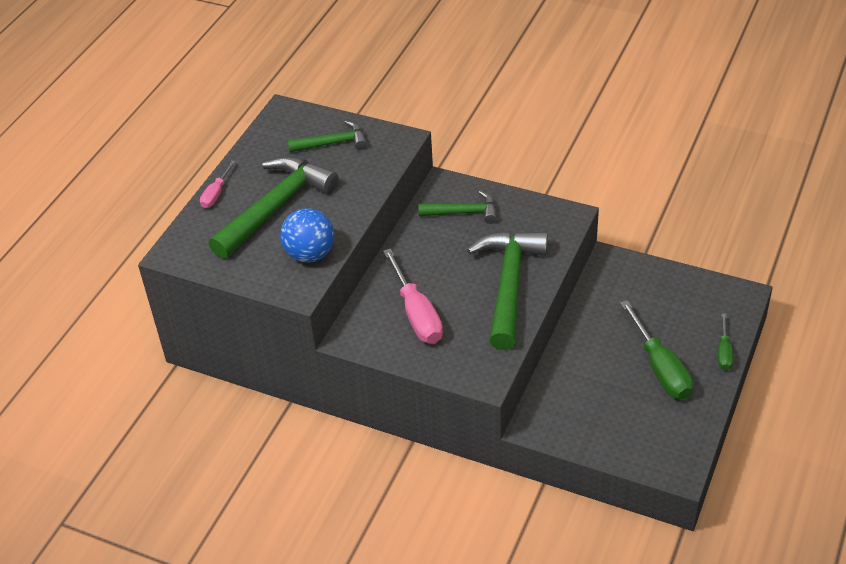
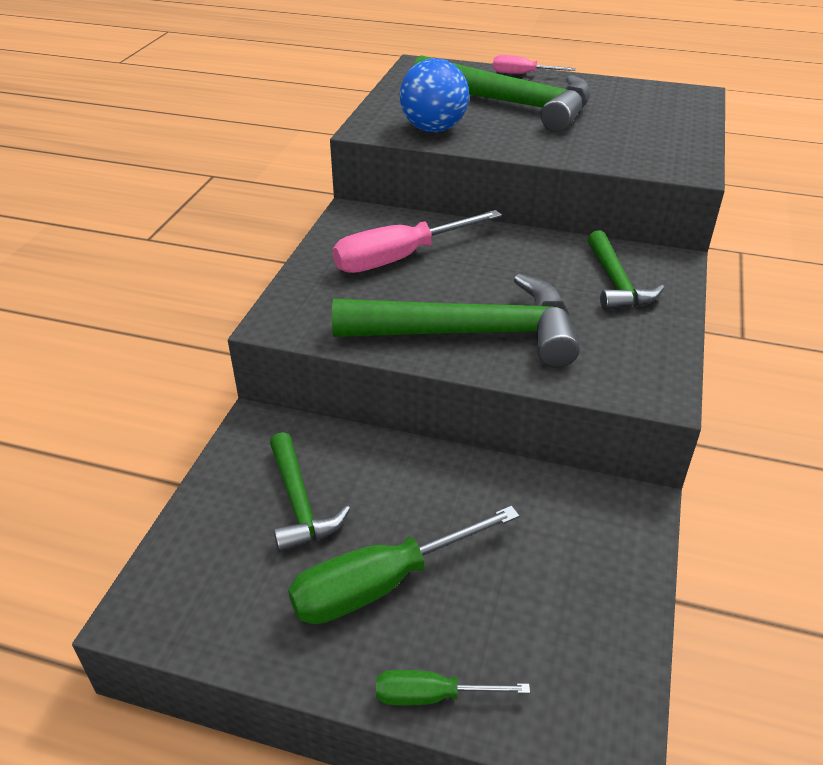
camera: 80 degrees right, 5 degrees down
green hammer [288,120,367,152] -> green hammer moved to [270,432,350,553]

